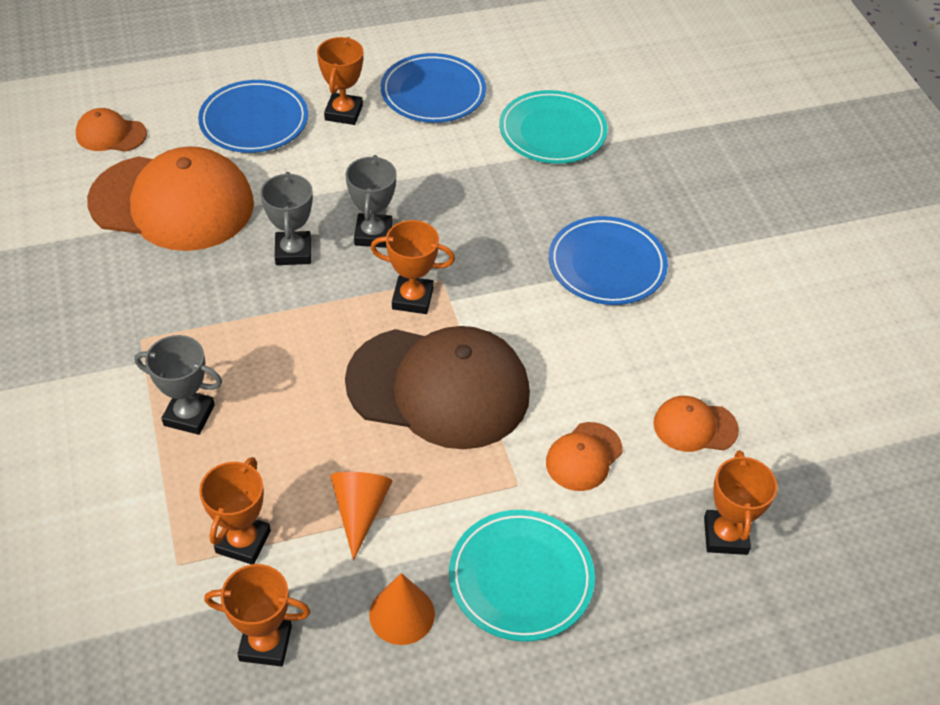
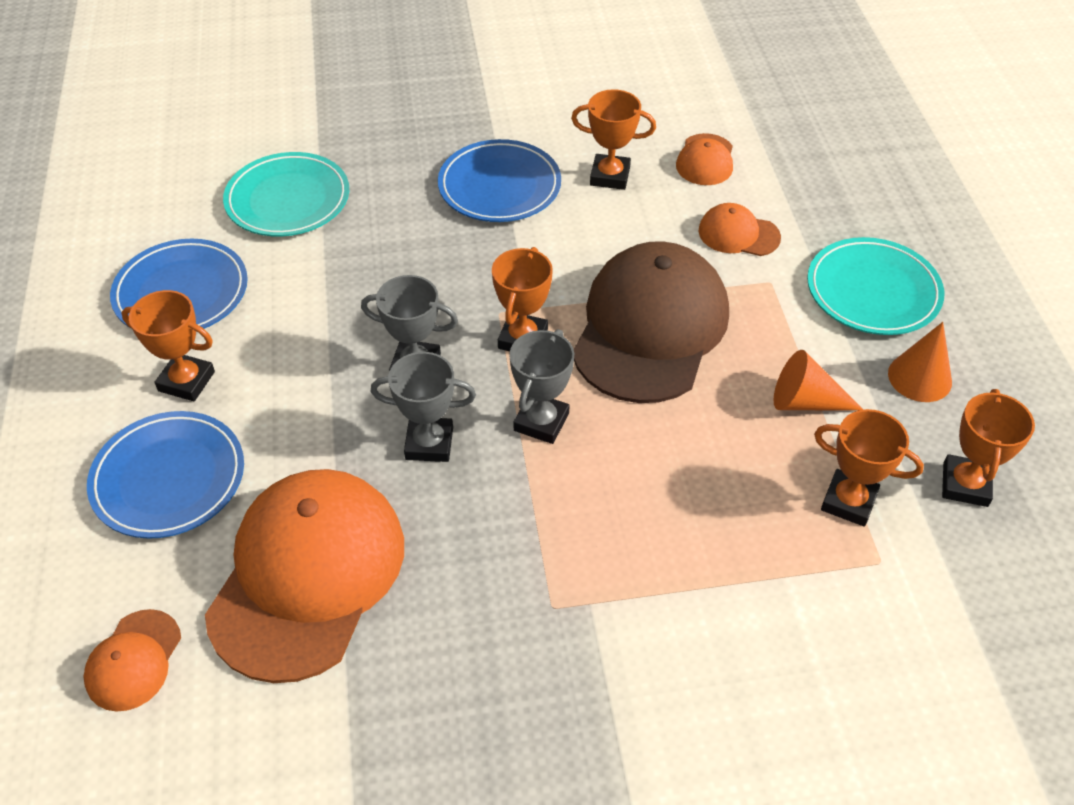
camera: 80 degrees left, 0 degrees up
grey trophy [135,335,222,435] -> grey trophy moved to [509,329,574,444]
orange cap [546,422,622,491] -> orange cap turned 150 degrees clockwise [698,203,781,256]
orange trophy [704,451,777,555] -> orange trophy moved to [571,89,656,190]

